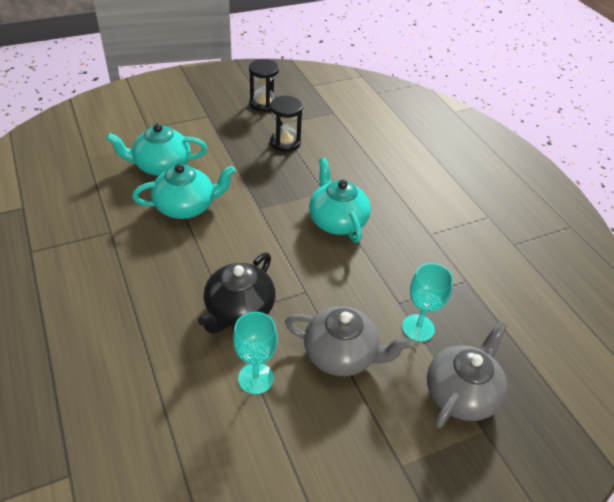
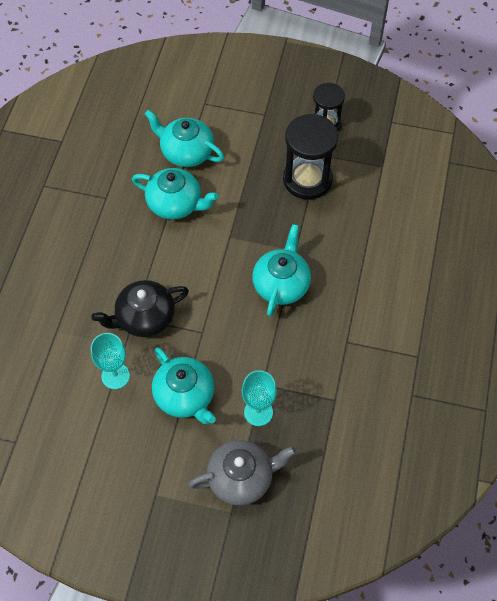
camera: 40 degrees right, 15 degrees up
black hourglass [270,96,303,152] -> black hourglass [283,114,338,200], size x1.57
grey teapot [285,306,411,376] -> turquoise teapot [152,347,216,424]

